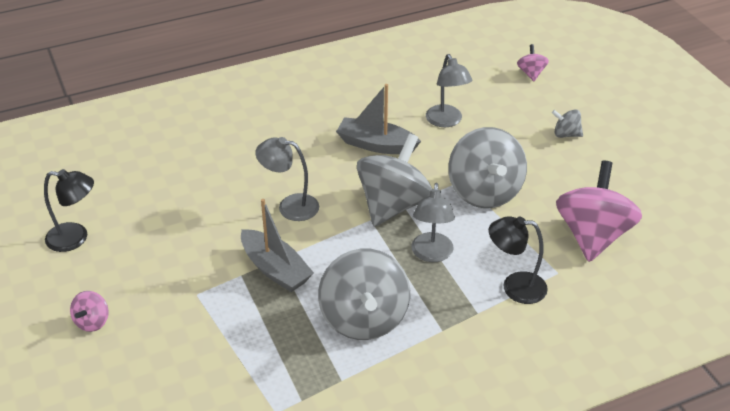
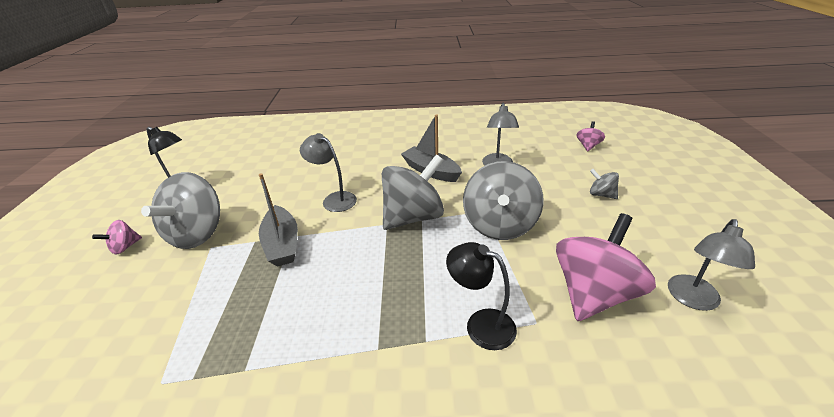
camera: 25 degrees right, 5 degrees down
grey spinning top [318,249,410,340] -> grey spinning top moved to [141,172,220,249]
grey lamp [411,183,455,262] -> grey lamp moved to [668,219,755,311]

